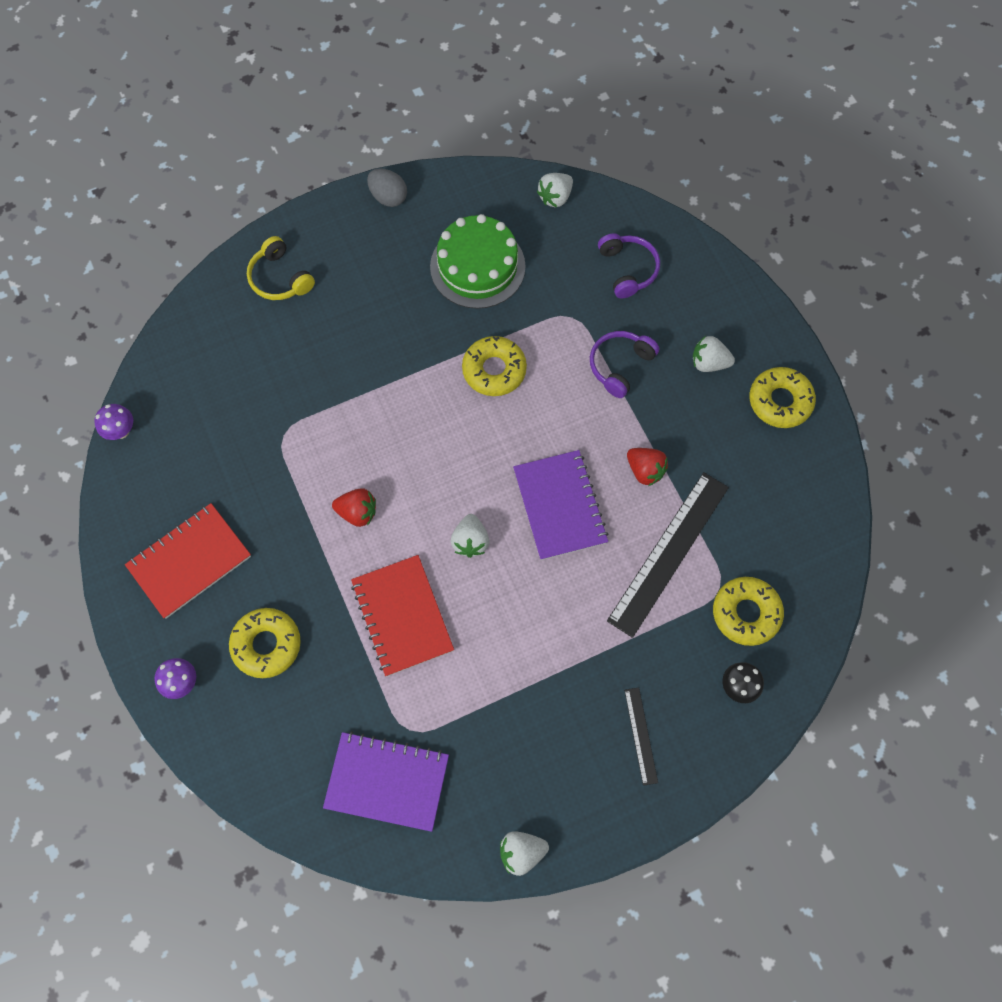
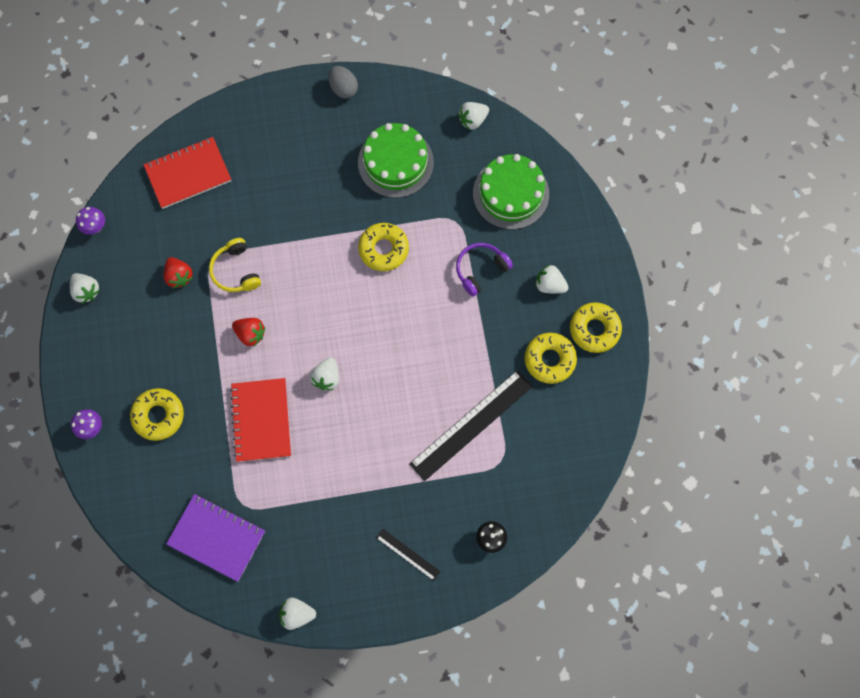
camera: 15 degrees right, 5 degrees up
red notebook [125,503,251,619] -> red notebook moved to [143,137,231,209]
yellow headphones [247,236,315,300] -> yellow headphones moved to [209,238,261,292]
purple notebook [513,450,609,560] -> none
purple headphones [598,233,660,298] -> green cake [473,154,549,230]
black ruler [624,687,658,786] -> black ruler turned 60 degrees counterclockwise [376,529,441,581]
red strawberry [627,448,668,486] -> red strawberry moved to [164,257,193,288]
yellow donut [713,577,784,646] -> yellow donut moved to [525,333,577,384]
none -> white strawberry [70,273,100,304]

